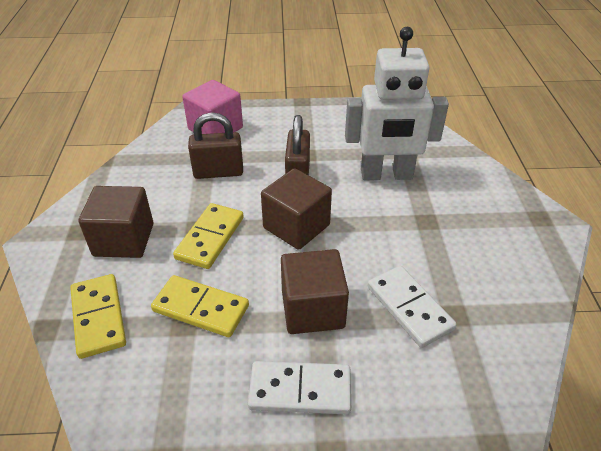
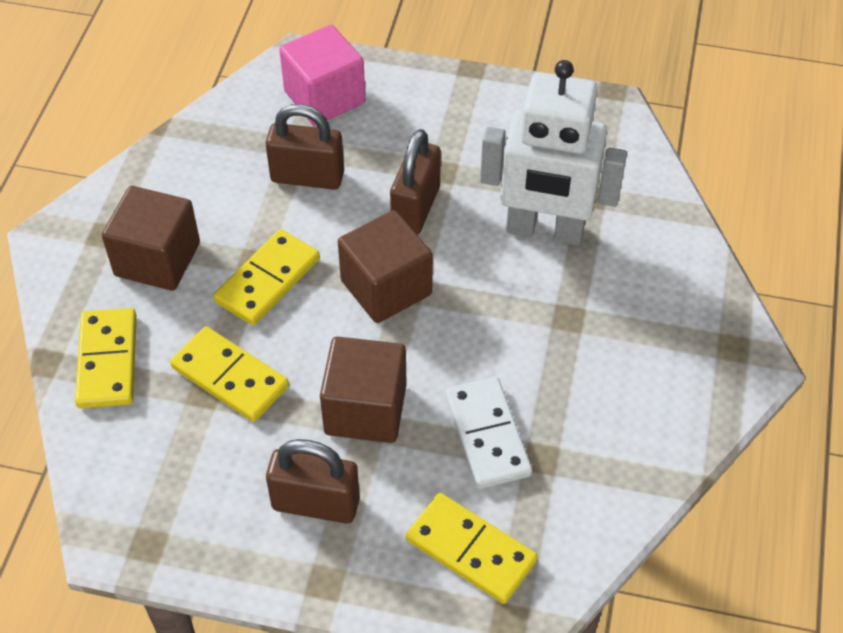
camera: 15 degrees right, 10 degrees up
white domino [248,361,351,414] -> brown padlock [266,439,360,523]
none -> yellow domino [406,493,538,604]

